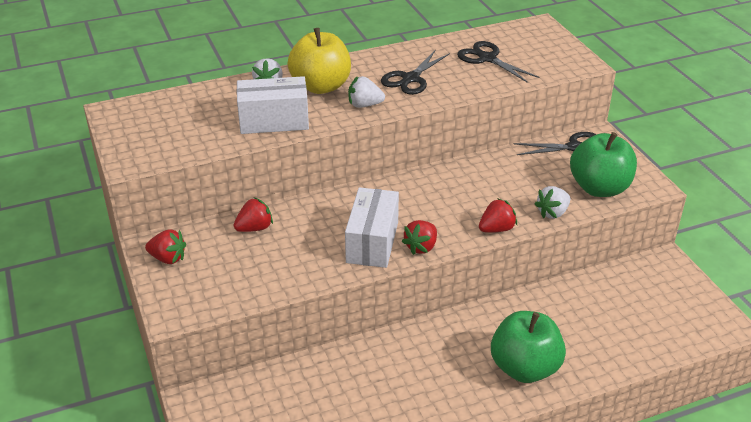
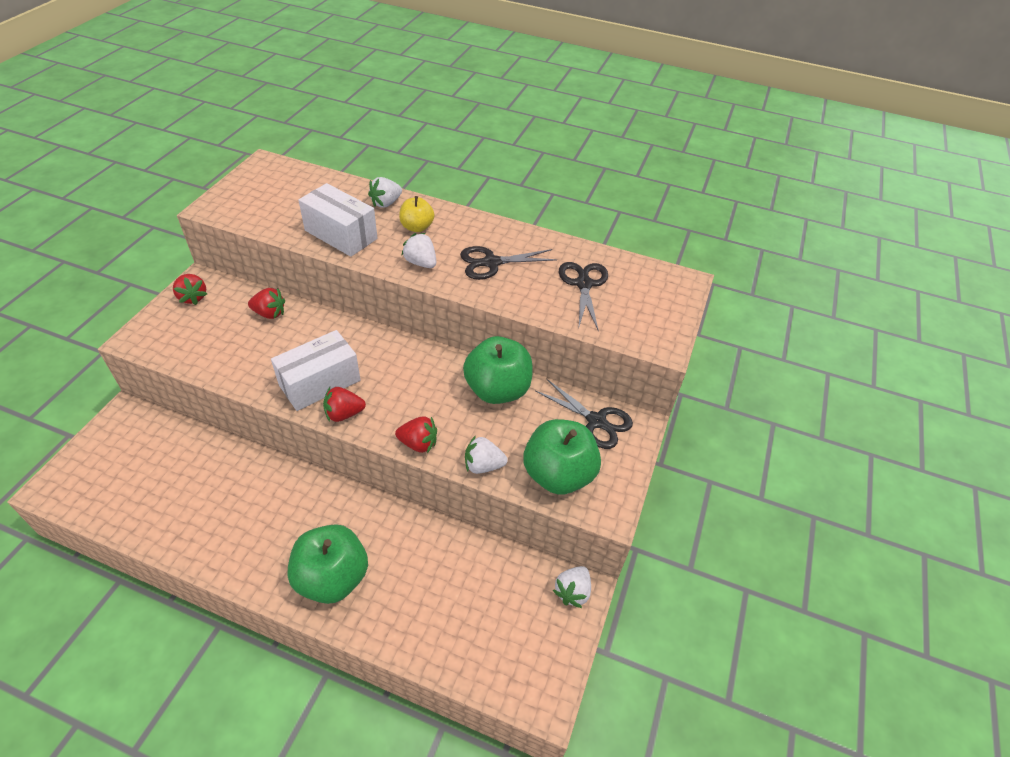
camera: 40 degrees right, 10 degrees up
yellow apple [288,28,351,94] -> yellow apple [399,196,434,232], size x0.56
none -> green apple [463,336,533,404]
none -> white strawberry [553,566,591,608]

